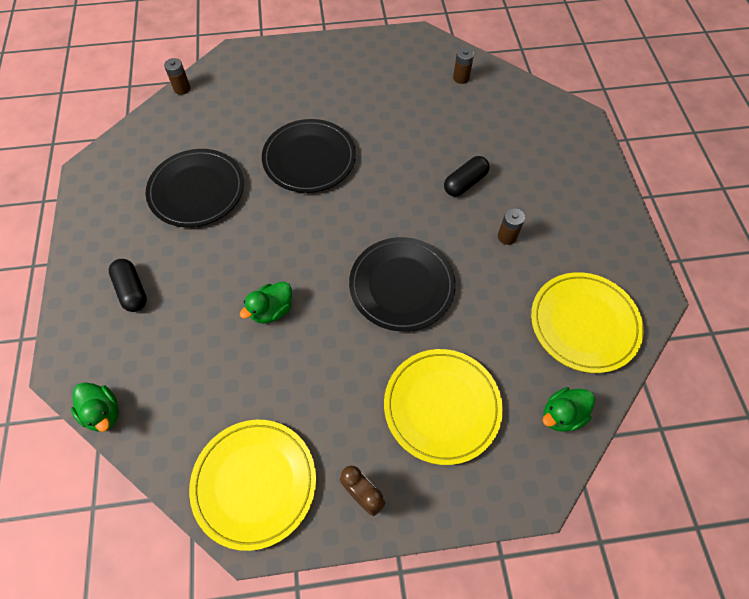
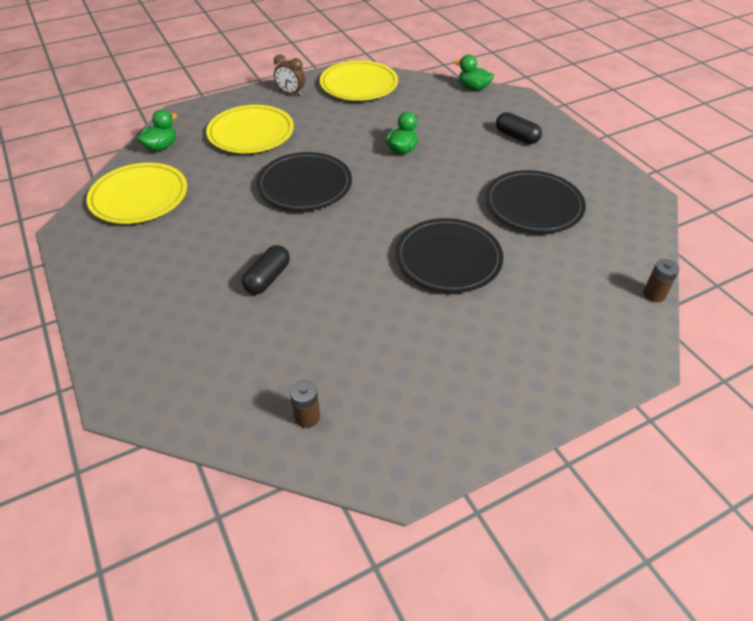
camera: 160 degrees right, 15 degrees down
brown battery [498,208,525,245] -> none

